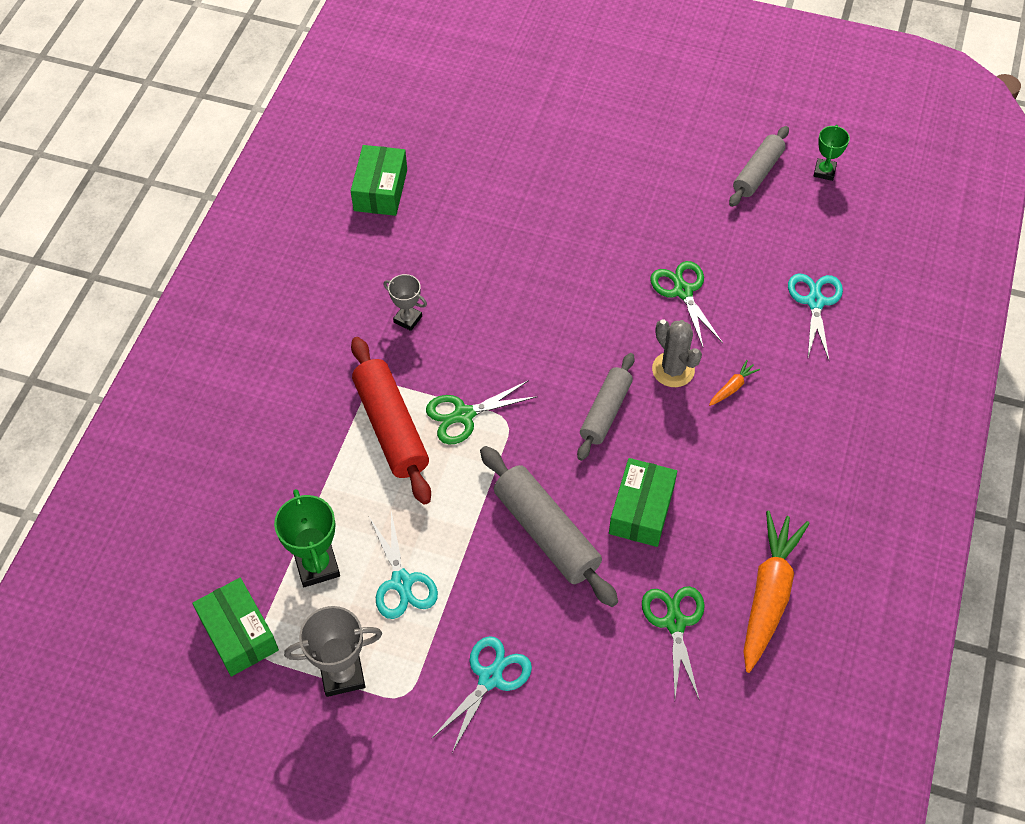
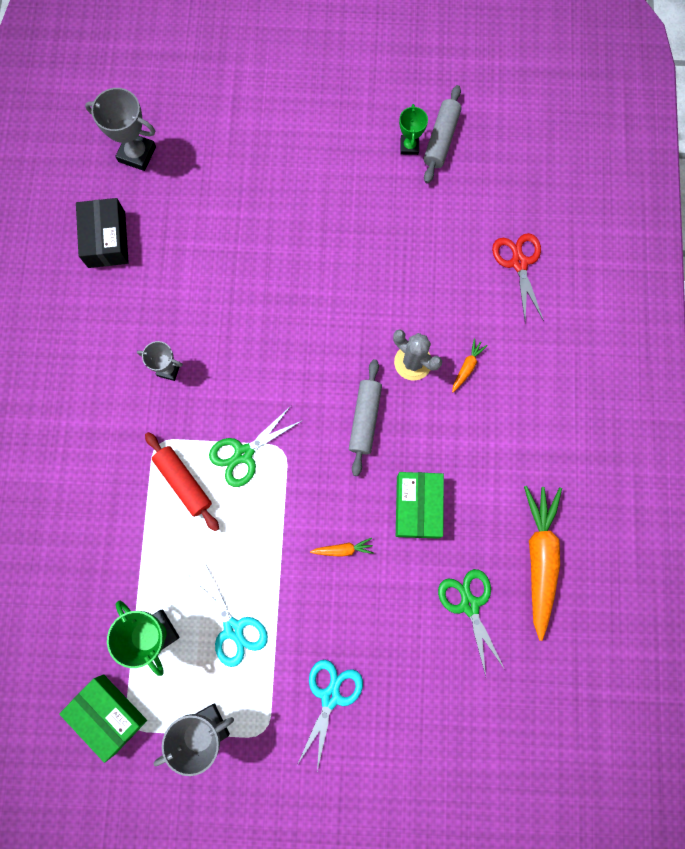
camera: 15 degrees left, 20 degrees up
green box [351,145,407,216] -> black box [76,198,129,268]
red rolling pin [351,337,431,505] -> red rolling pin [145,432,219,531], size x0.66
grey rolling pin [480,446,618,607] -> orange carrot [310,538,374,557]
green scissors [650,261,723,347] -> none
turquoise scissors [788,273,843,360] -> red scissors [492,233,544,322]
green trophy [813,125,850,181] -> green trophy moved to [399,104,428,155]
none -> grey trophy [85,88,156,171]

